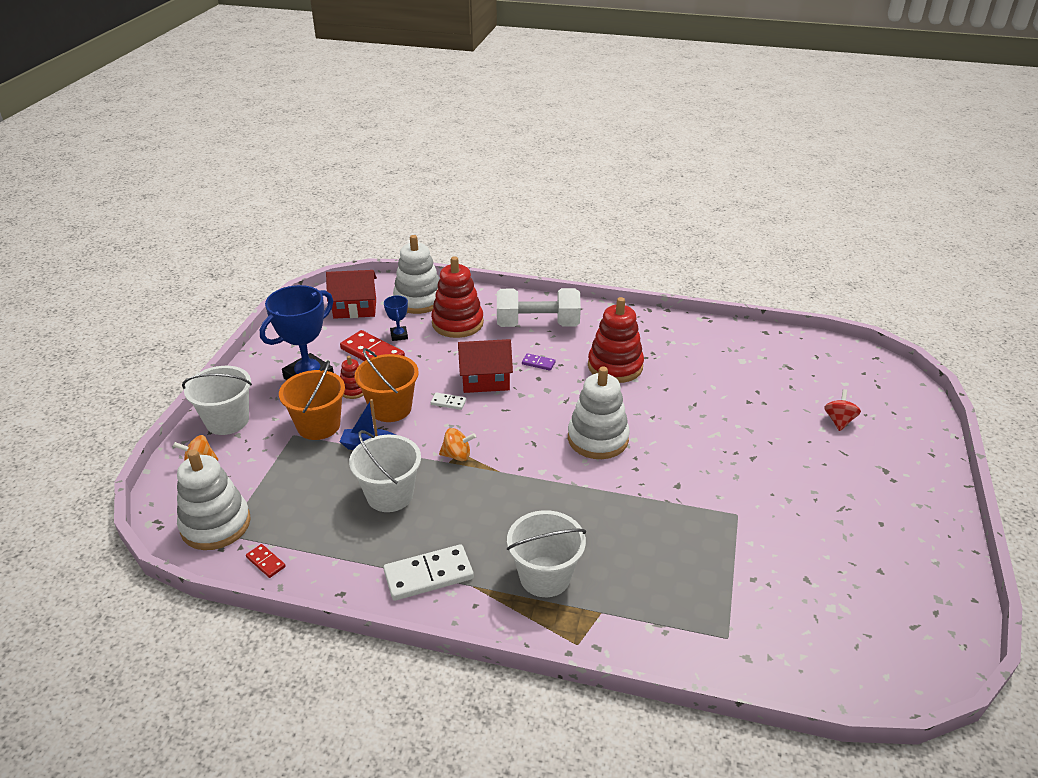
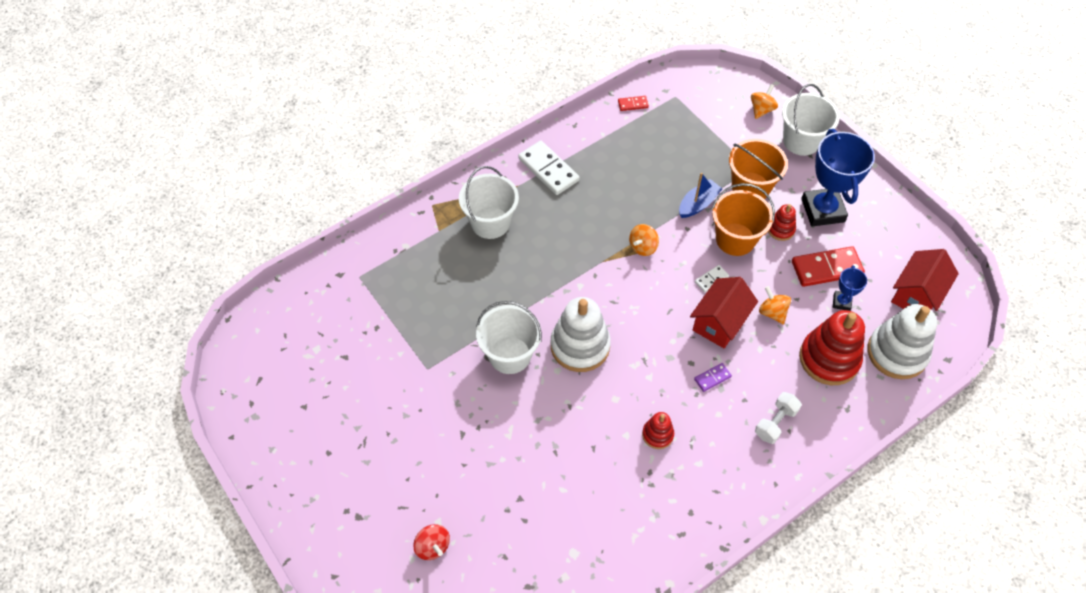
camera: 130 degrees right, 20 degrees up
white stacking toy [177,450,251,550] -> none
white bucket [349,430,421,512] -> white bucket moved to [476,301,542,374]
white domino [383,544,474,601] -> white domino turned 60 degrees counterclockwise [518,141,580,195]
blue trophy [384,296,408,341] -> blue trophy turned 75 degrees clockwise [833,265,867,311]
white dumbbell [497,288,581,327] -> white dumbbell [755,392,802,444], size x0.52
red stacking toy [588,297,644,383] -> red stacking toy [642,412,674,449], size x0.50
none -> orange spinning top [759,286,791,325]

